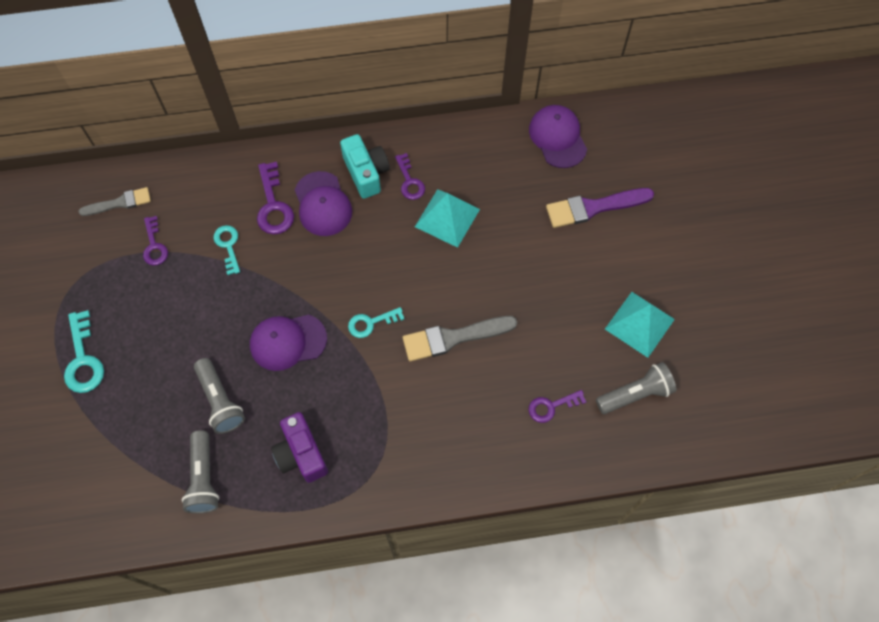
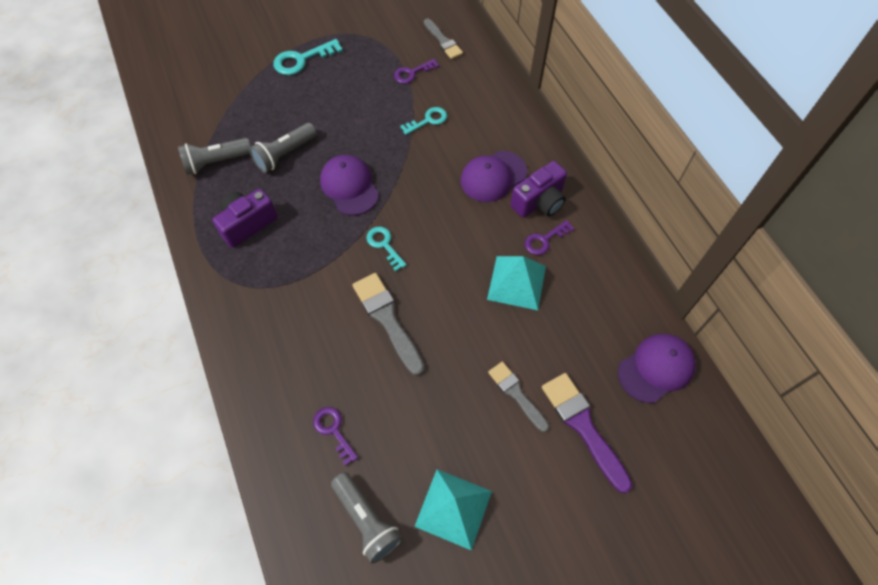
camera: 75 degrees right, 5 degrees down
purple key [257,162,294,234] -> none
turquoise camera [340,134,390,199] -> purple camera [510,161,567,218]
none -> grey brush [488,362,549,432]

